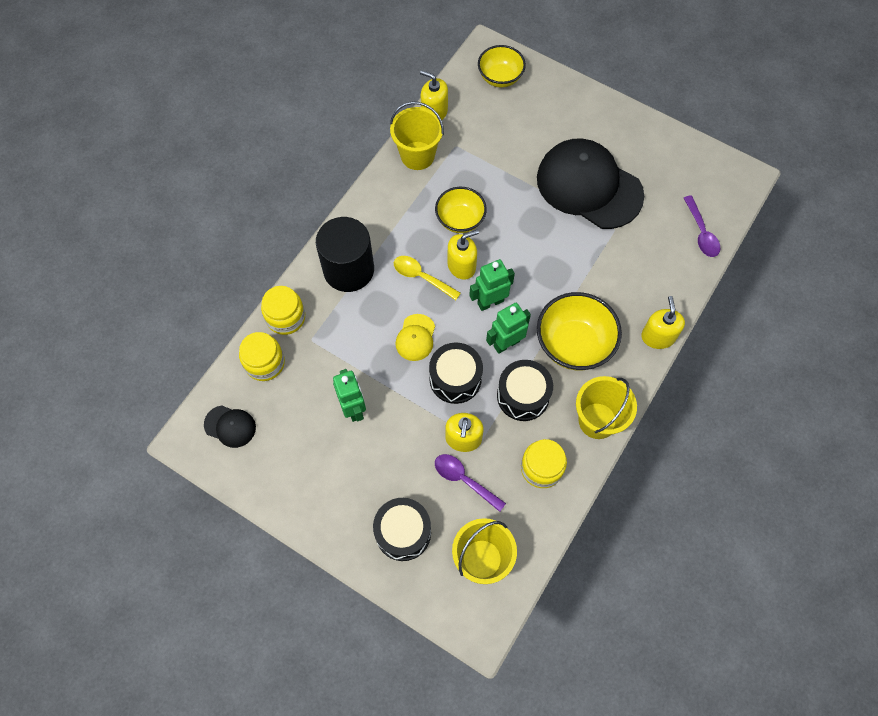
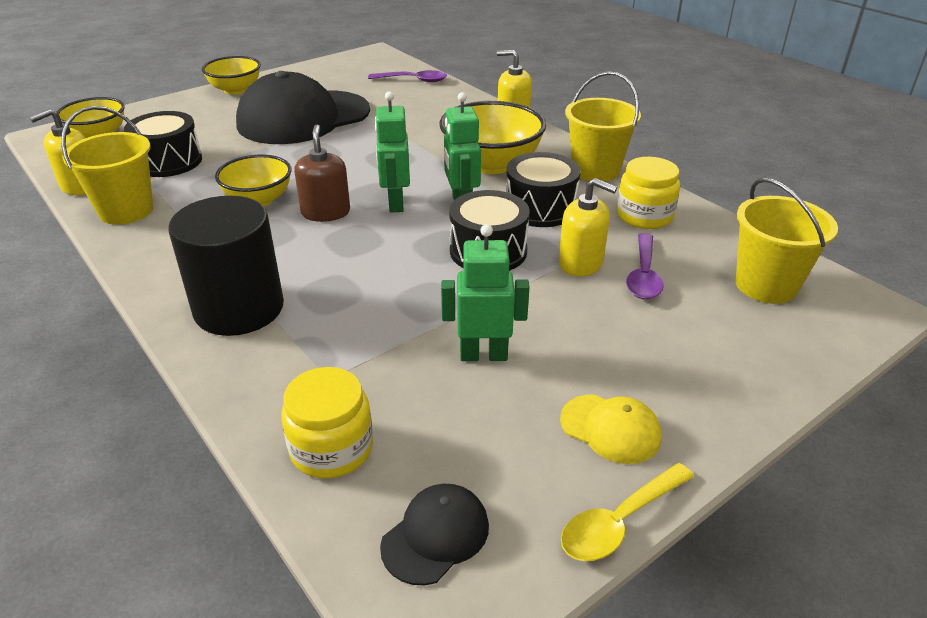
camera: 70 degrees left, 30 degrees down
yellow jar [261,286,305,335] -> none
black drum [373,498,431,561] -> black drum moved to [124,111,202,177]
yellow spoon [394,256,461,300] -> yellow spoon moved to [561,463,694,561]
yellow cap [396,314,435,361] -> yellow cap moved to [560,395,661,464]
purple spoon [435,454,506,512] -> purple spoon turned 45 degrees counterclockwise [626,233,664,299]
yellow soap dispenser [447,230,479,280] -> brown soap dispenser [294,125,350,222]
none -> yellow bowl [202,56,261,95]

